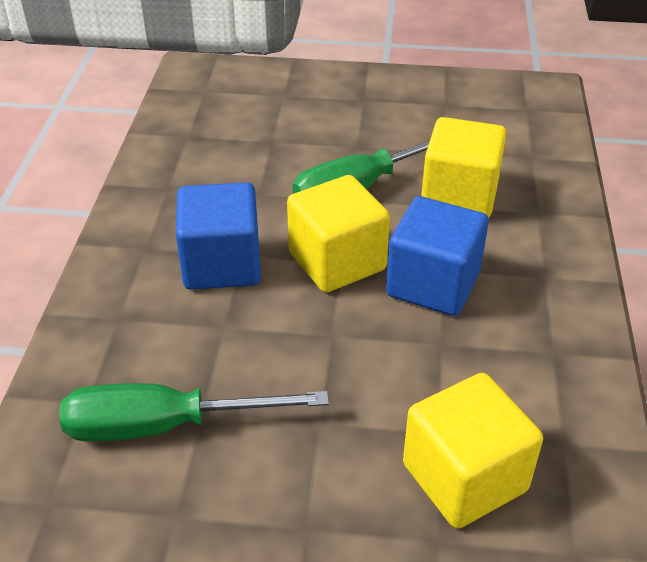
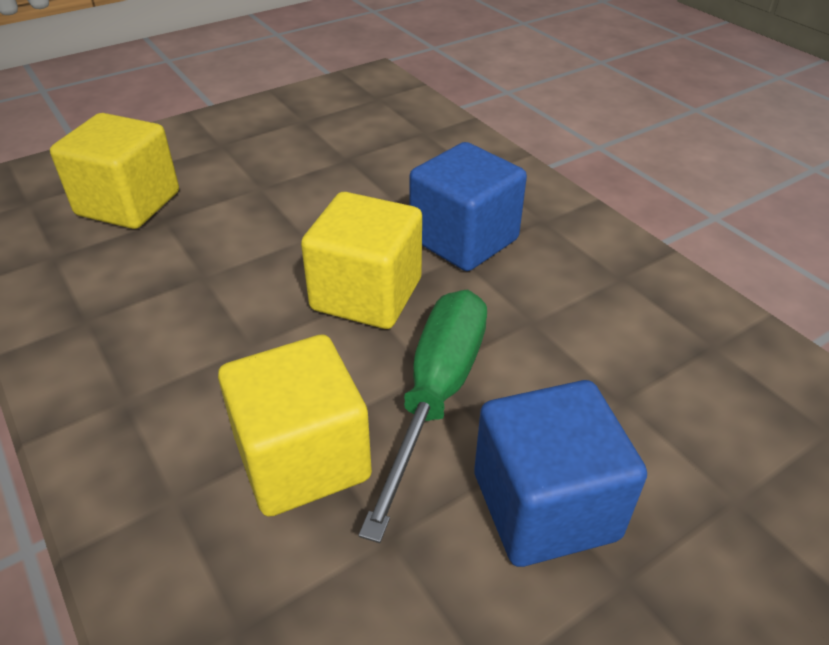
camera: 140 degrees right, 0 degrees up
green screwdriver [59,383,329,442] -> none
blue cube [386,196,489,316] -> blue cube moved to [474,380,647,567]

